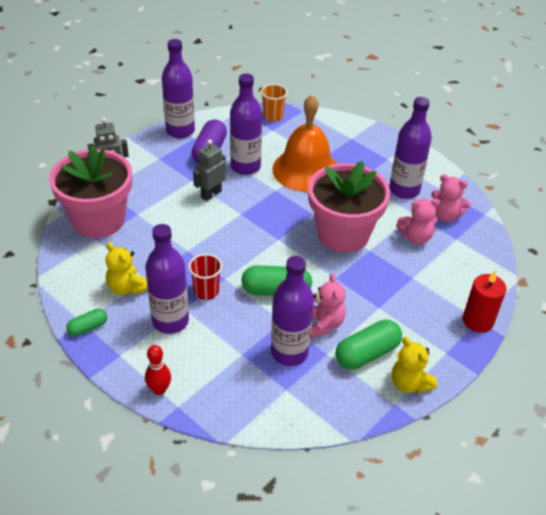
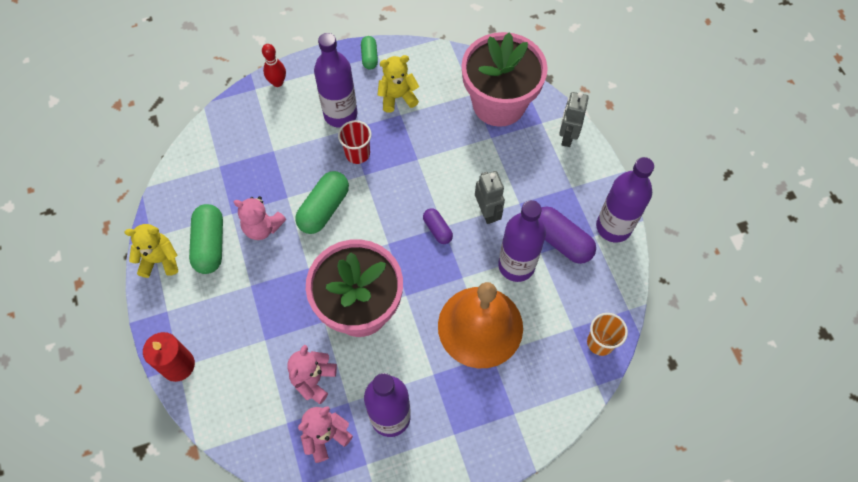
camera: 120 degrees right, 20 degrees up
purple bottle [271,256,314,366] -> none
none -> purple capsule [423,208,453,244]

